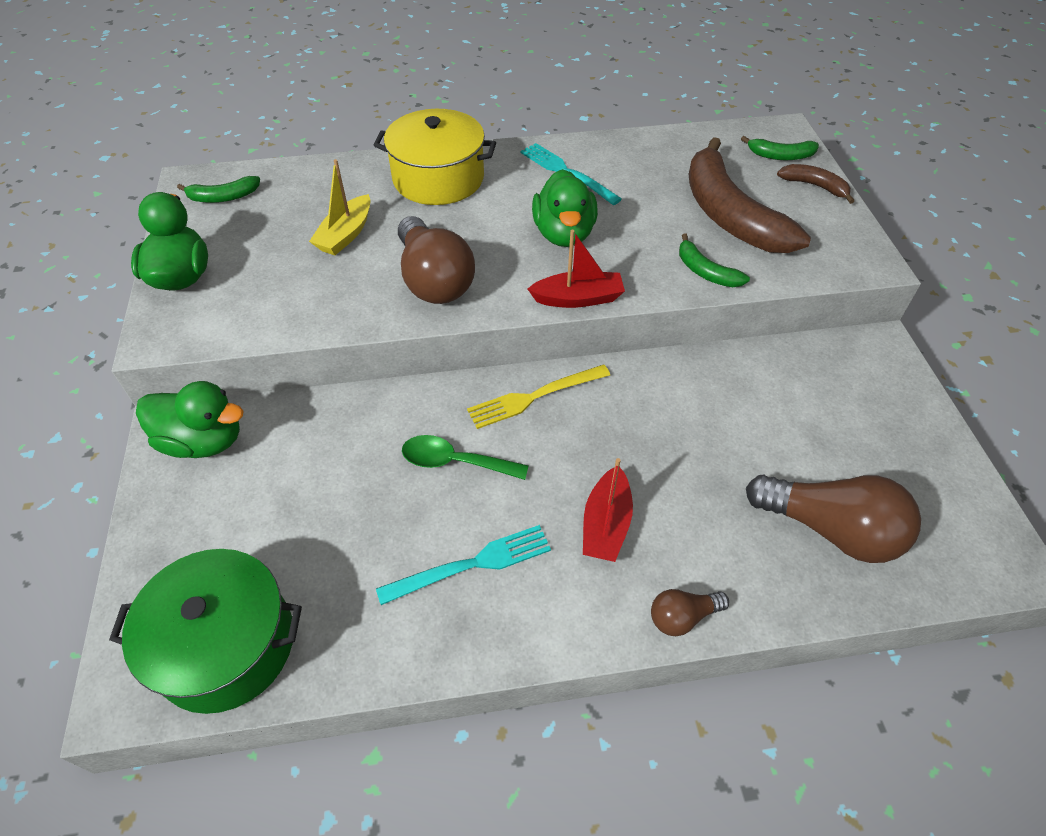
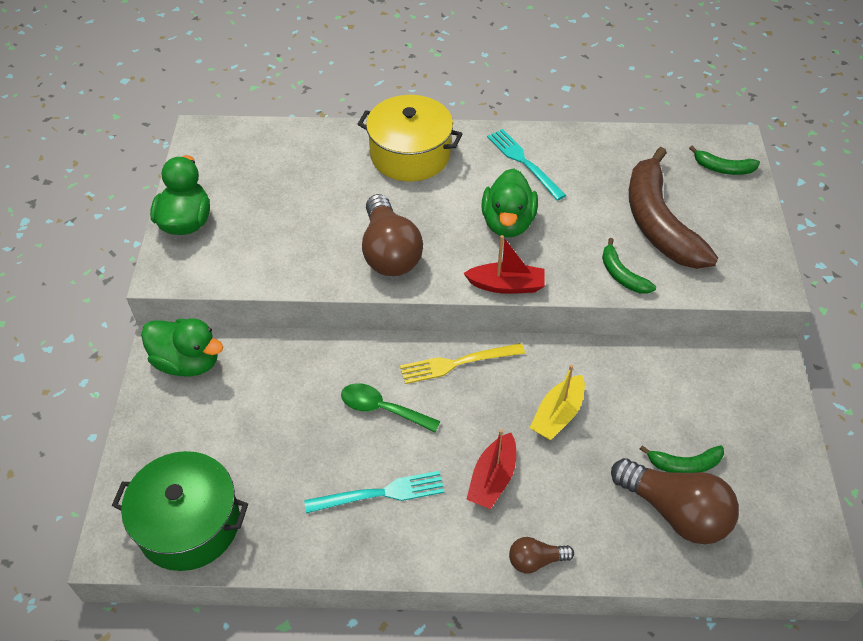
camera: 10 degrees right, 0 degrees up
green banana [177,176,260,203] -> green banana moved to [640,445,724,473]
yellow boat [309,159,371,255] -> yellow boat moved to [530,365,585,440]
brown banana [777,164,854,204] -> none

